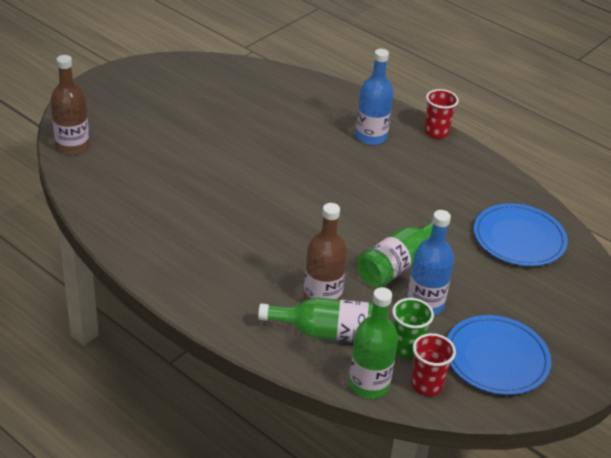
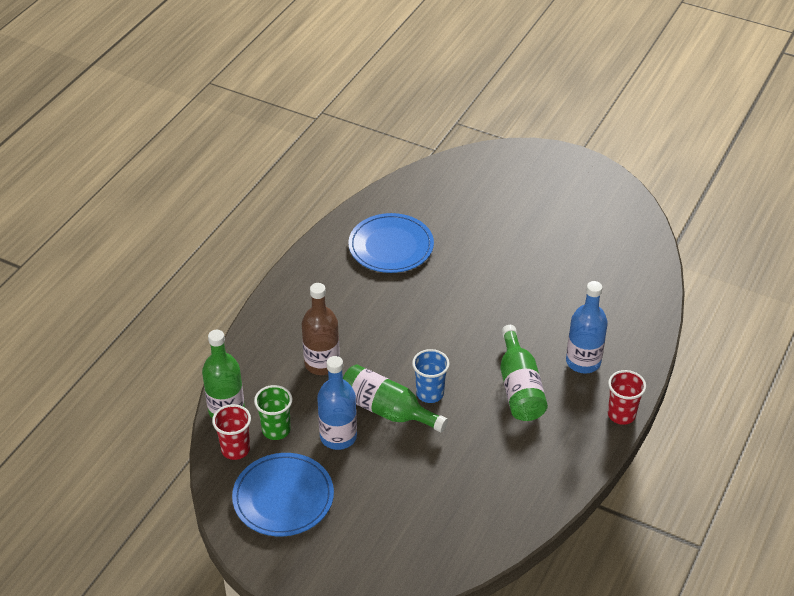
camera: 80 degrees right, 5 degrees up
brown bottle [50,55,90,155] -> none
green bottle [258,297,373,342] -> green bottle moved to [500,325,548,421]
blue plate [474,203,568,266] -> blue plate moved to [348,213,434,273]
none -> blue cup [412,349,450,403]

